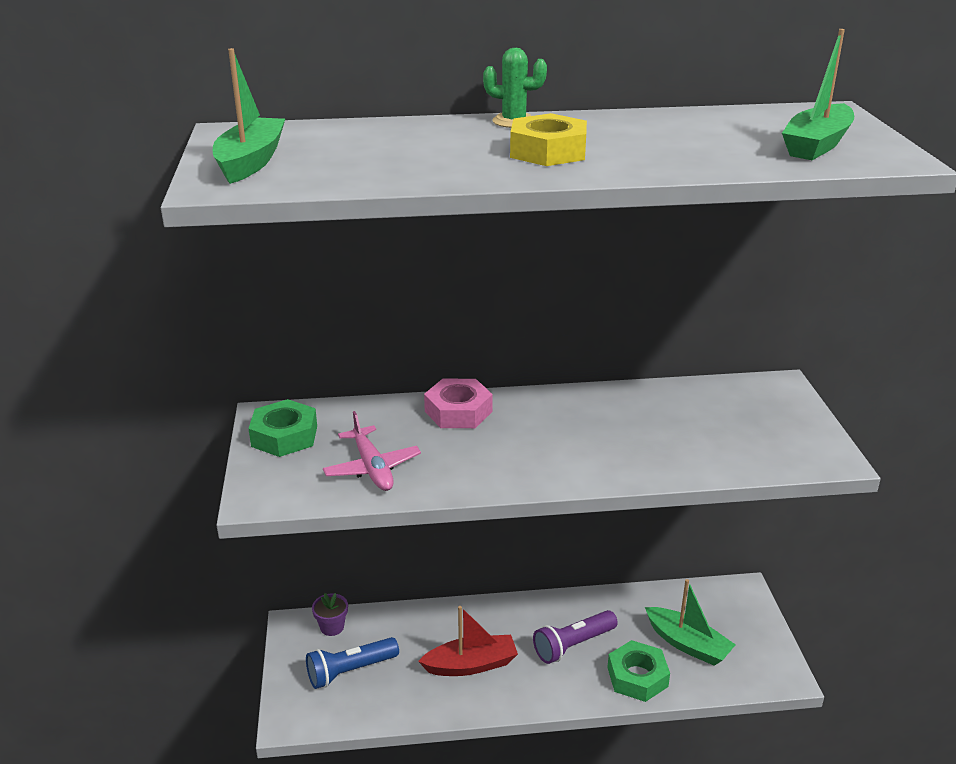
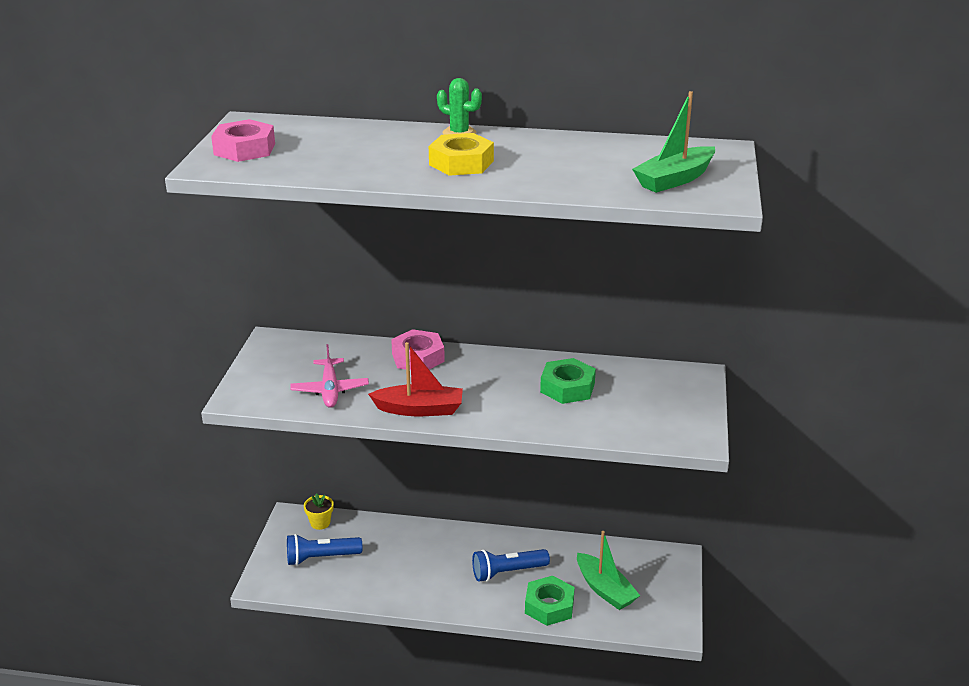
camera: 15 degrees right, 0 degrees up
green boat [213,48,285,184] -> pink nut [211,119,275,162]
green nut [248,399,317,457] -> green nut moved to [540,358,596,404]
purple flower pot [312,593,348,636] -> yellow flower pot [304,493,334,530]
red boat [418,606,518,676] -> red boat moved to [368,342,463,416]
purple flashlight [533,610,618,664] -> blue flashlight [472,549,550,582]

